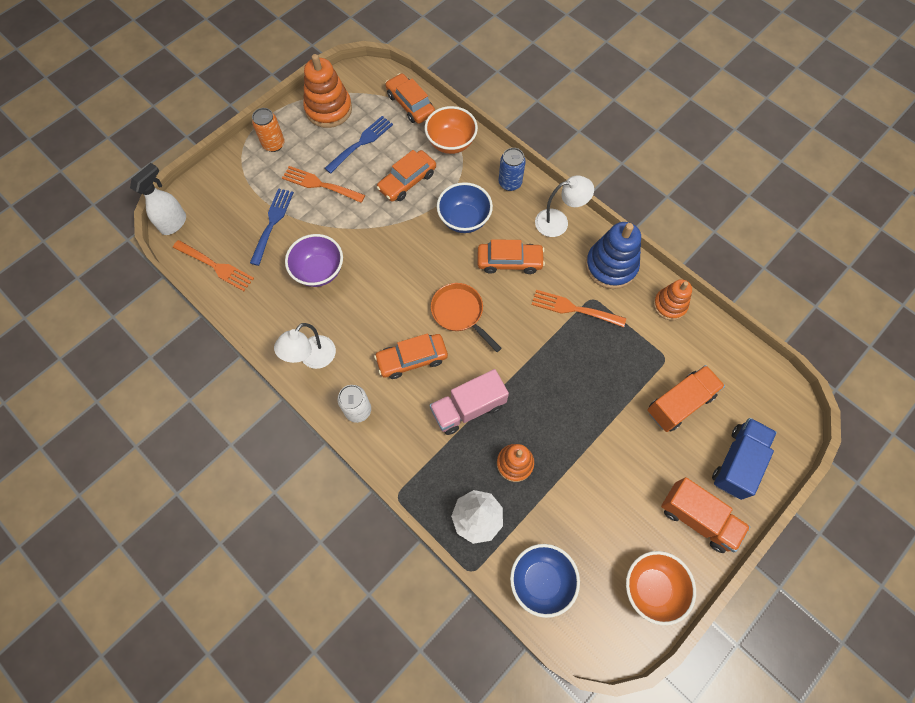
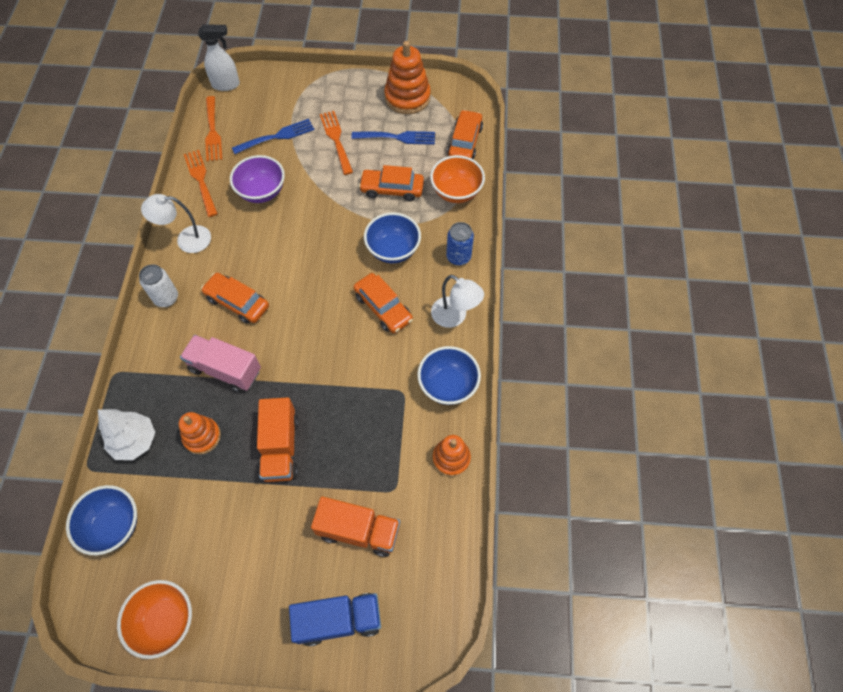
camera: 50 degrees right, 5 degrees down
orange can [252,108,285,152] -> none
orange pan [431,283,502,352] -> none
orange fork [532,290,626,327] -> orange fork moved to [184,150,218,217]
blue stacking toy [585,222,641,289] -> blue bowl [417,346,481,405]
orange truck [661,477,750,553] -> orange truck moved to [257,397,299,482]

